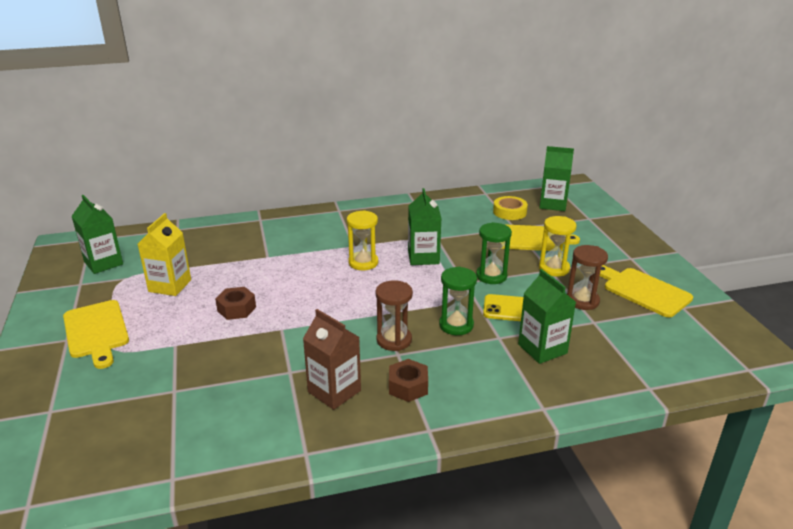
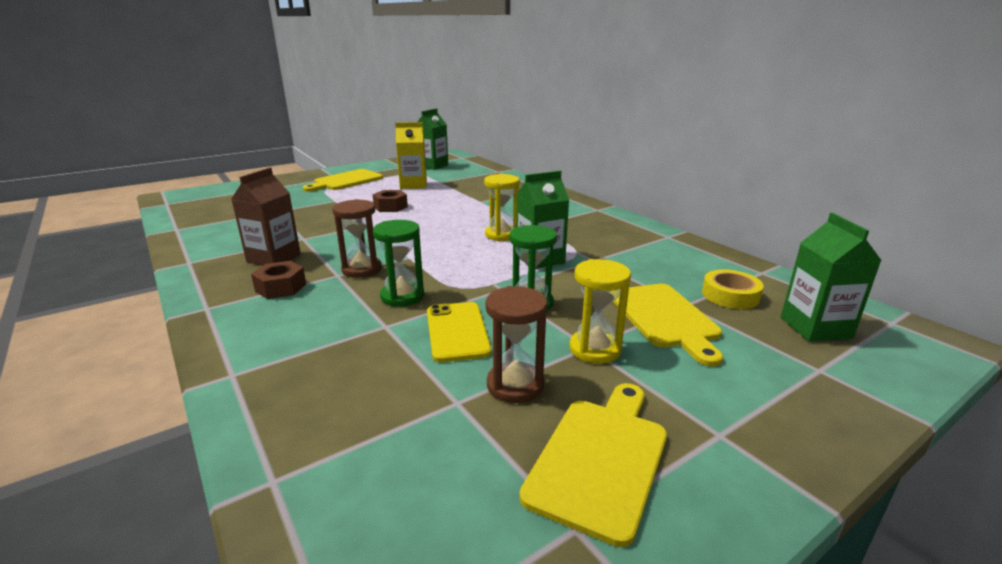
camera: 70 degrees right, 5 degrees down
green carton [518,269,576,364] -> none

